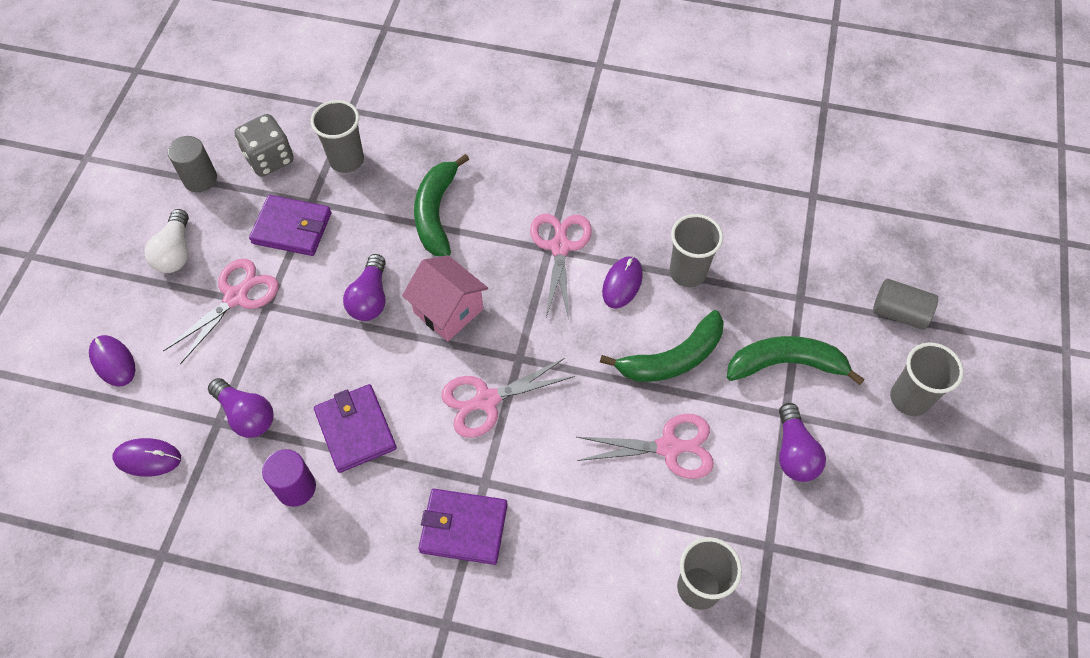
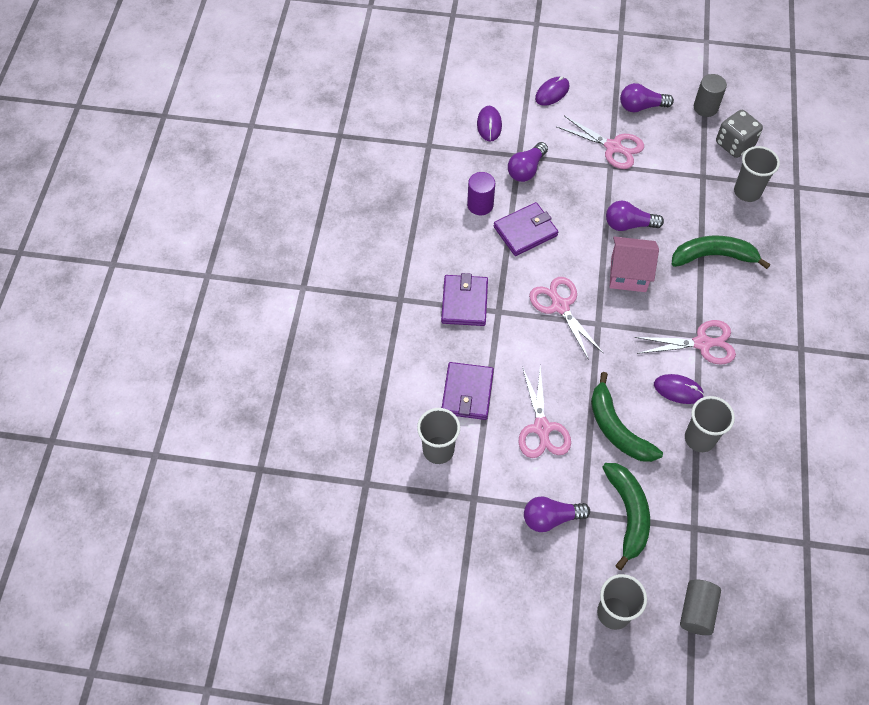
camera: 85 degrees right, 0 degrees up
white light bulb [145,209,189,273] -> purple light bulb [620,83,674,112]
purple wallet [249,195,331,256] -> purple wallet moved to [442,362,494,420]
pink house [402,255,488,341] -> pink house turned 60 degrees clockwise [610,237,659,292]

